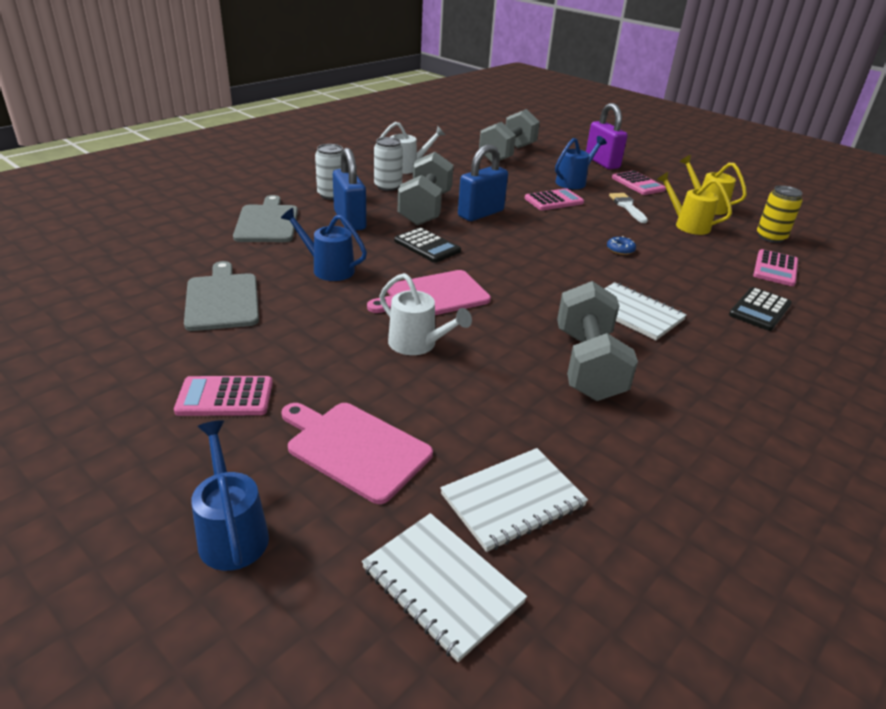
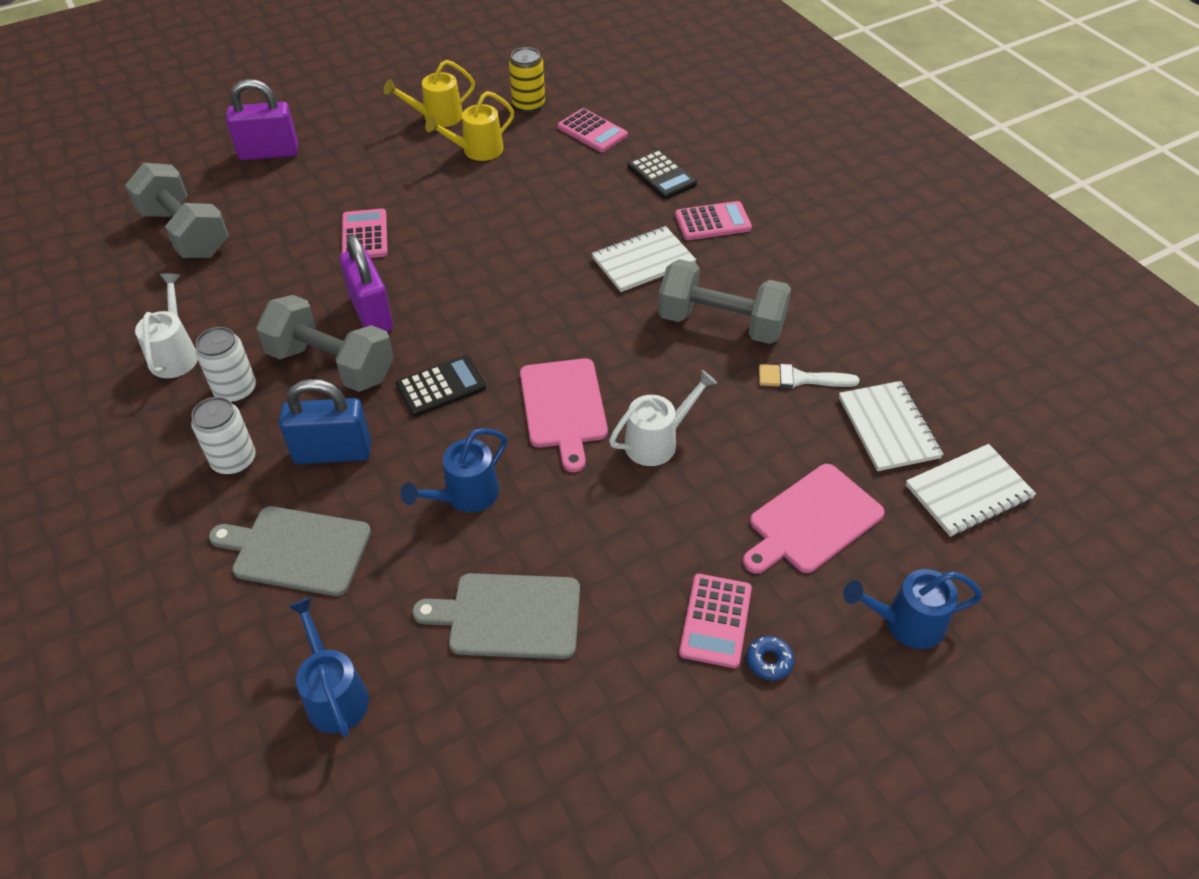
camera: 70 degrees left, 15 degrees up
blue padlock [458,144,508,221] -> purple padlock [340,235,393,332]
blue watering can [555,136,607,189] -> blue watering can moved to [288,597,369,737]
blue donut [607,236,636,255] -> blue donut moved to [746,636,794,681]
white brush [609,193,648,223] -> white brush moved to [759,364,860,388]
pink calculator [612,171,666,195] -> pink calculator moved to [675,201,752,240]

